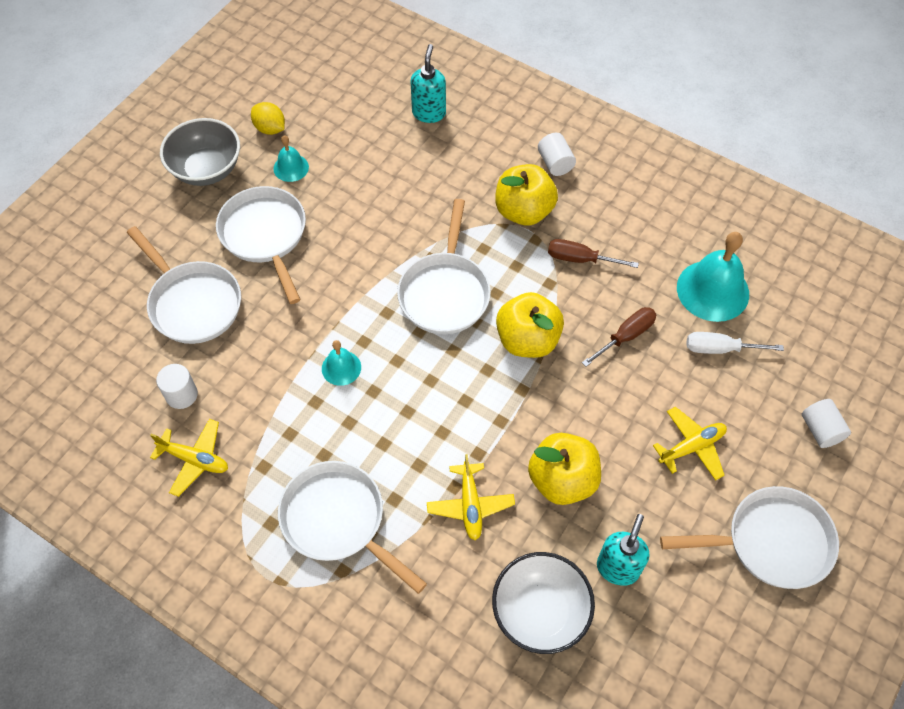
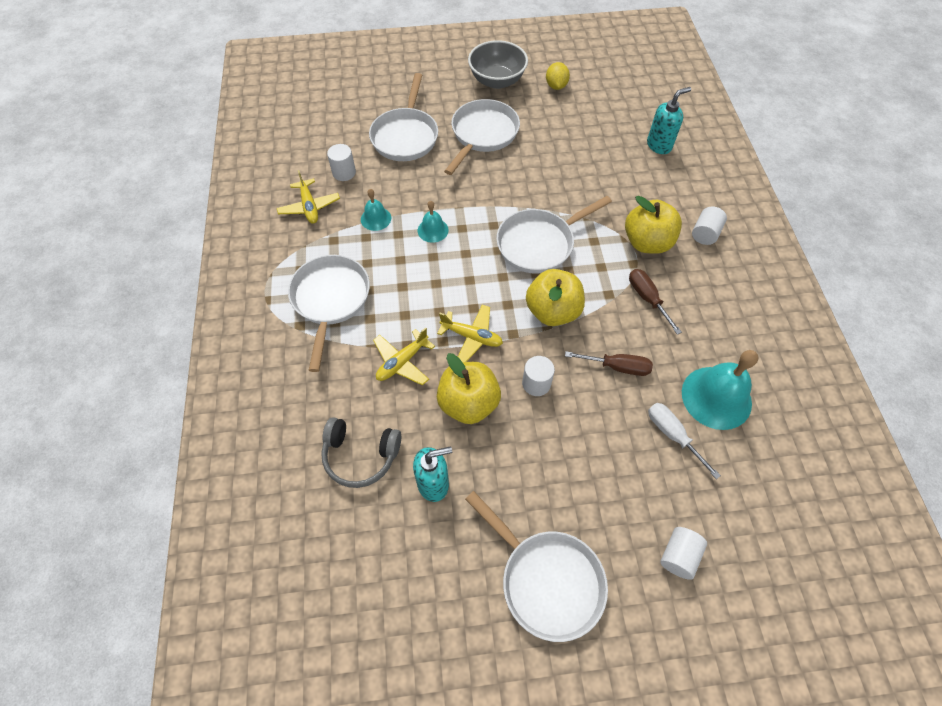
camera: 50 degrees right, 0 degrees up
turquoise bell [274,135,309,182] -> turquoise bell moved to [361,189,391,231]
white bowl [492,552,595,654] -> grey headphones [321,417,401,488]
yellow plane [653,407,727,481] -> yellow plane moved to [437,305,503,362]
none -> white cylinder [522,356,555,396]

